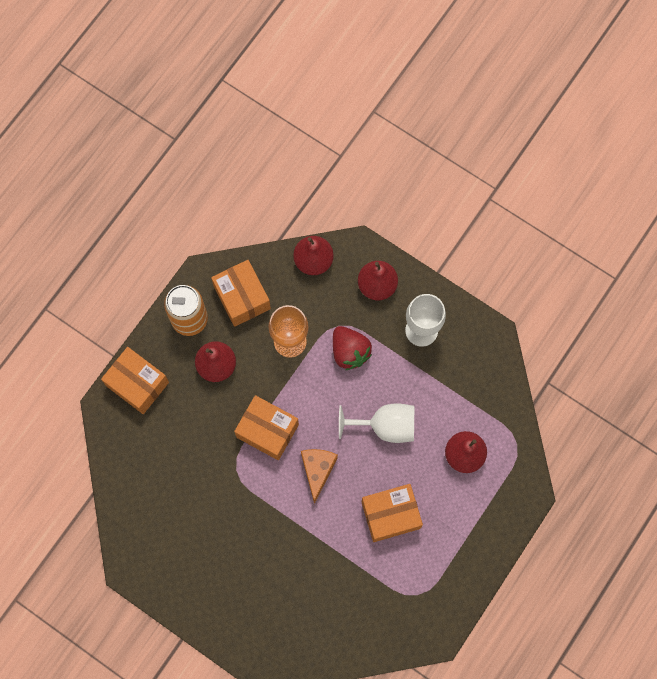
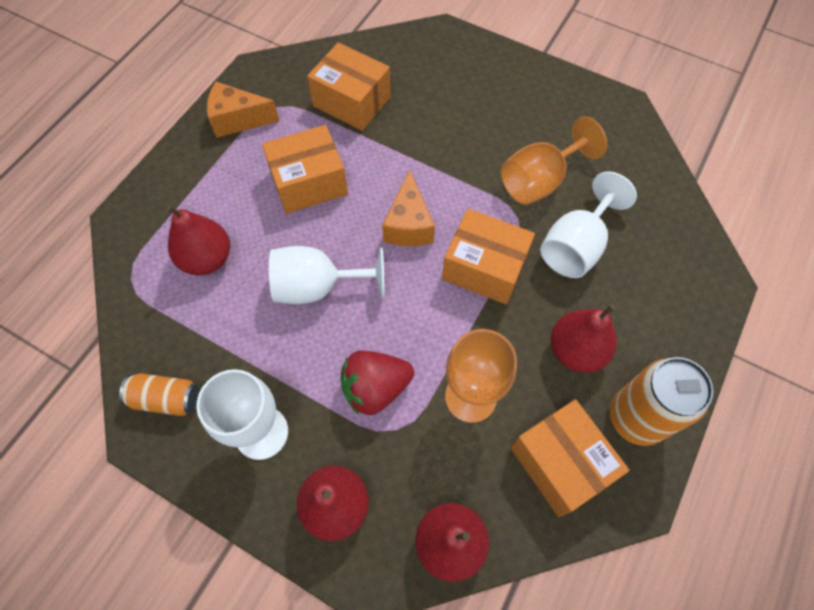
camera: 175 degrees right, 10 degrees down
orange box [101,347,169,414] -> orange box moved to [307,42,391,131]
red strawberry [333,326,372,370] -> red strawberry turned 75 degrees counterclockwise [341,351,414,415]
none -> orange can [119,373,199,416]
none -> orange cheese [207,82,279,138]
none -> orange goblet [501,117,607,205]
none -> white goblet [540,172,637,278]

